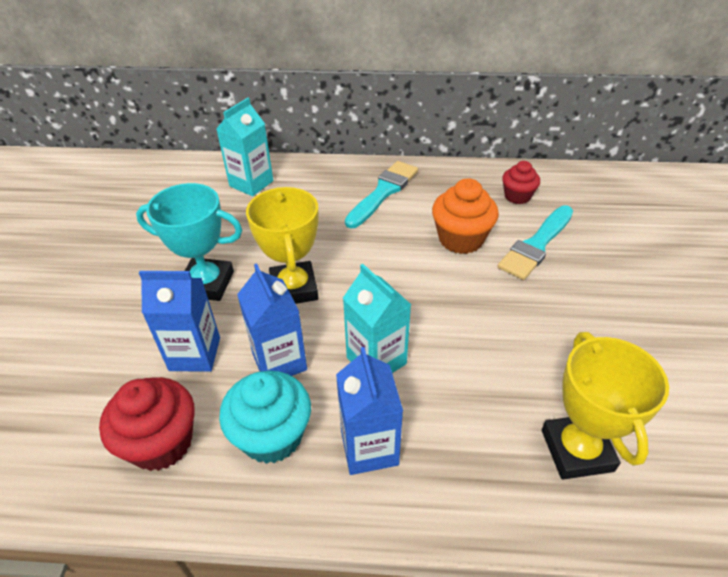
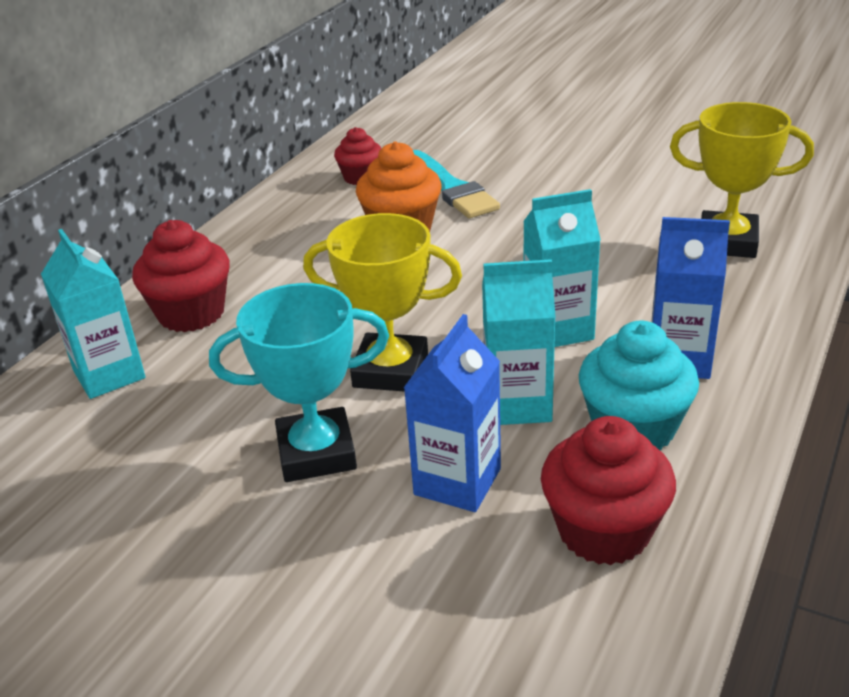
camera: 65 degrees left, 10 degrees down
turquoise trophy [136,183,242,301] -> turquoise trophy turned 45 degrees clockwise [209,283,389,482]
blue carton [237,263,307,376] -> turquoise carton [482,259,556,425]
turquoise brush [345,161,418,228] -> none
none -> red cupcake [132,220,230,332]

